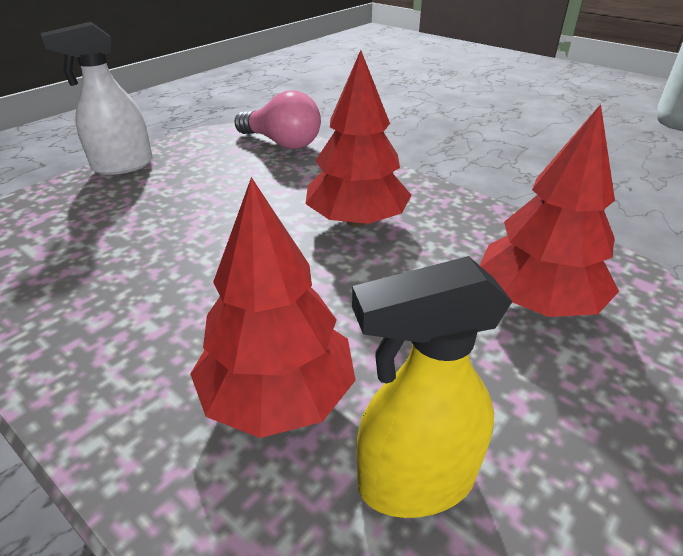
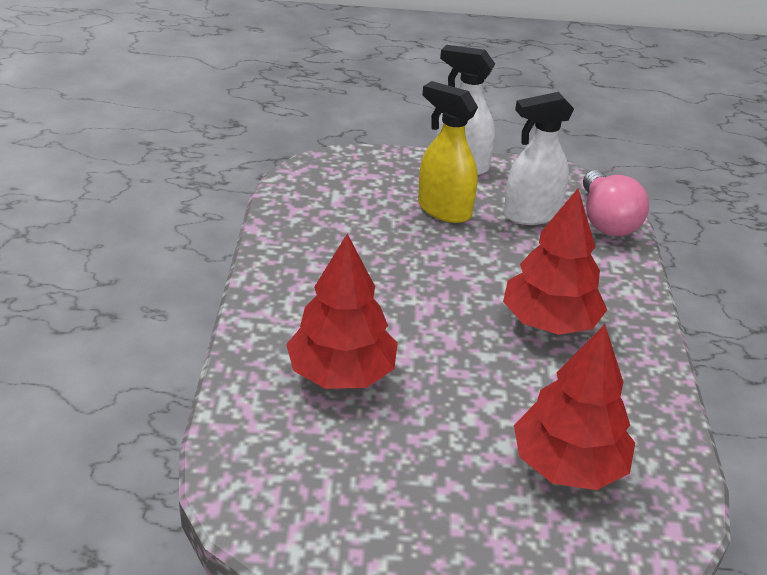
camera: 50 degrees right, 0 degrees up
yellow spray bottle [352,256,513,518] -> yellow spray bottle moved to [418,81,478,223]
none -> white spray bottle [504,92,574,225]

